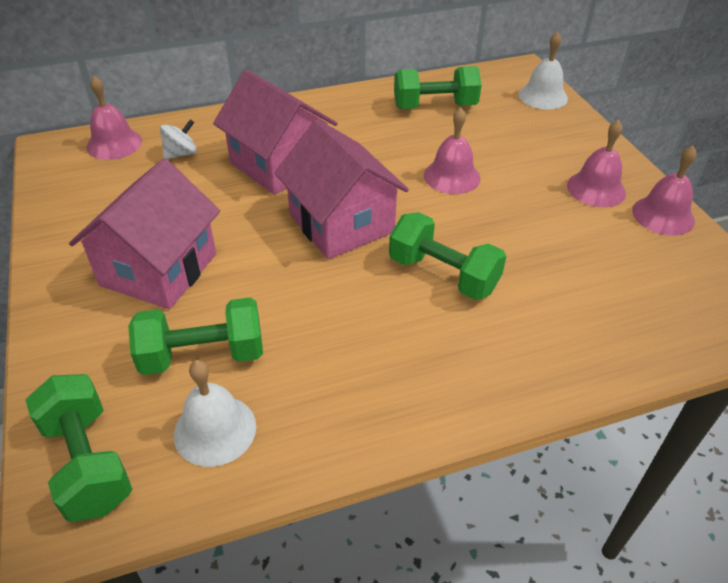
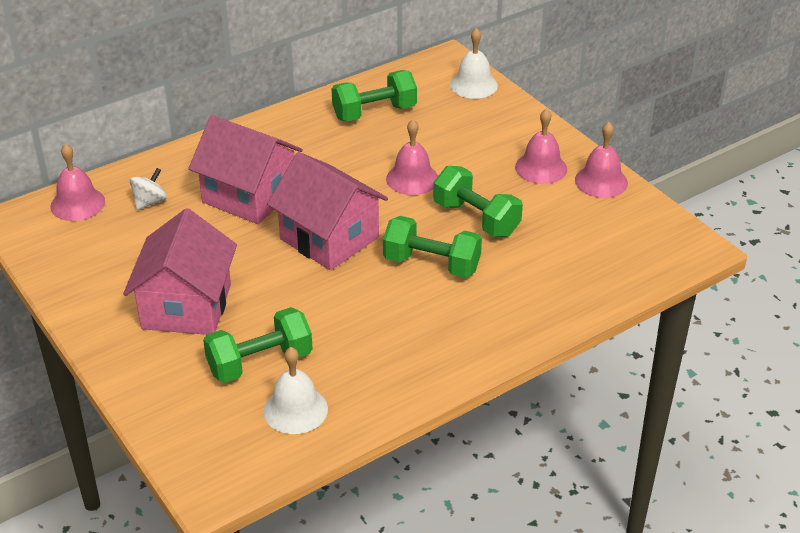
camera: 15 degrees left, 5 degrees down
green dumbbell [26,374,132,522] -> green dumbbell moved to [433,166,523,237]

